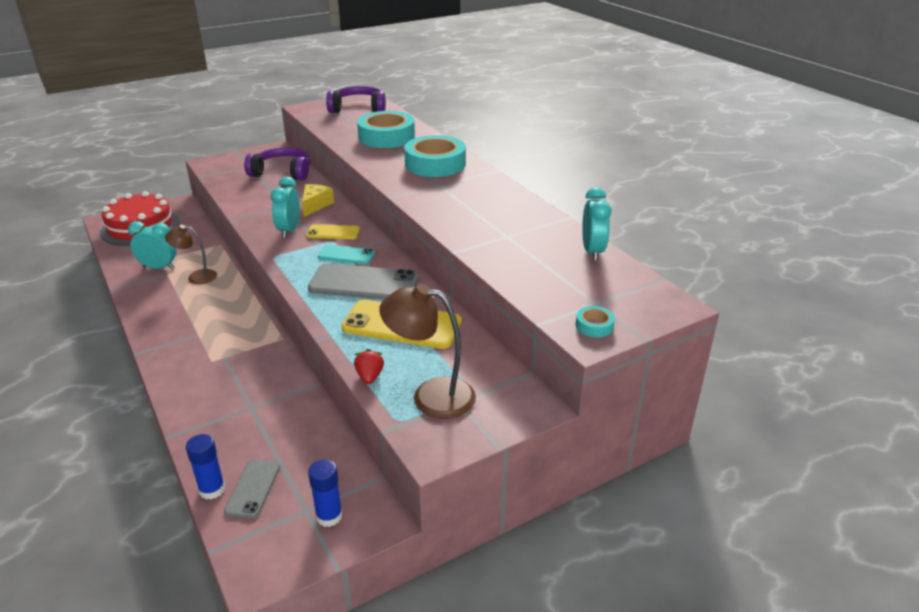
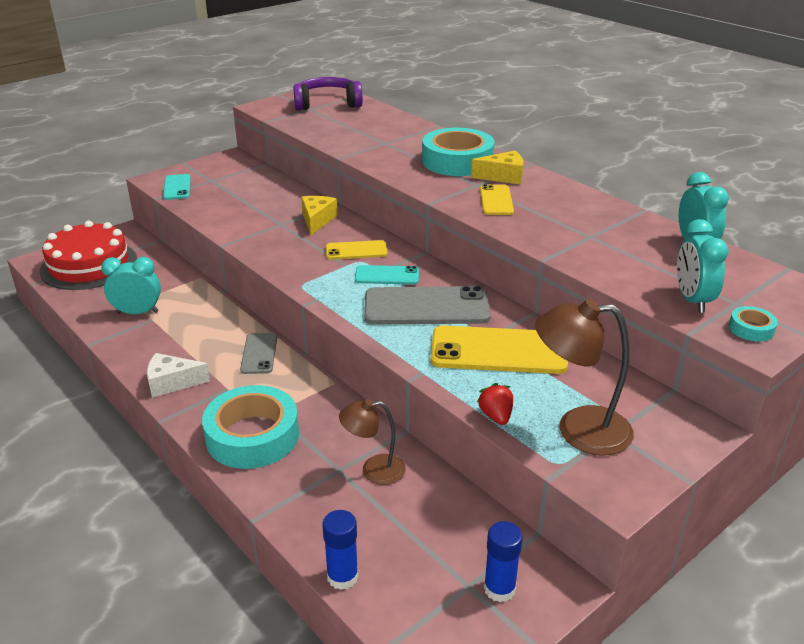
camera: 10 degrees left, 0 degrees up
brown lamp [165,225,217,284] -> brown lamp moved to [339,399,406,485]
grey phone [224,459,280,518] -> grey phone moved to [240,333,277,374]
purple headphones [244,148,310,180] -> none
turquoise clock [271,177,300,238] -> turquoise clock moved to [677,219,729,313]
turquoise tape [357,111,415,148] -> turquoise tape moved to [202,385,299,469]
none -> white cheese [147,353,210,398]
none -> turquoise phone [163,174,191,200]
none -> yellow cheese [471,151,523,185]
none -> yellow phone [480,184,514,215]

